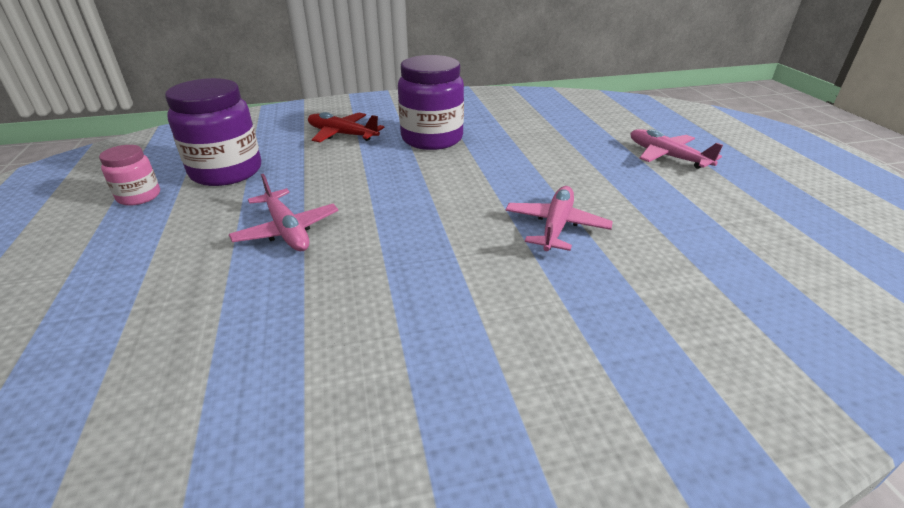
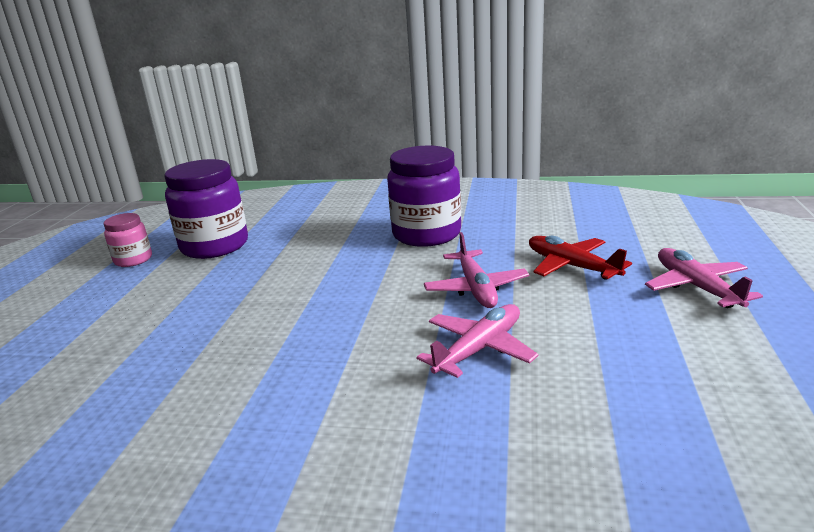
camera: 25 degrees right, 10 degrees down
pink plane [229,174,339,251] -> pink plane moved to [424,232,529,308]
red plane [308,112,385,142] -> red plane moved to [529,236,632,280]

